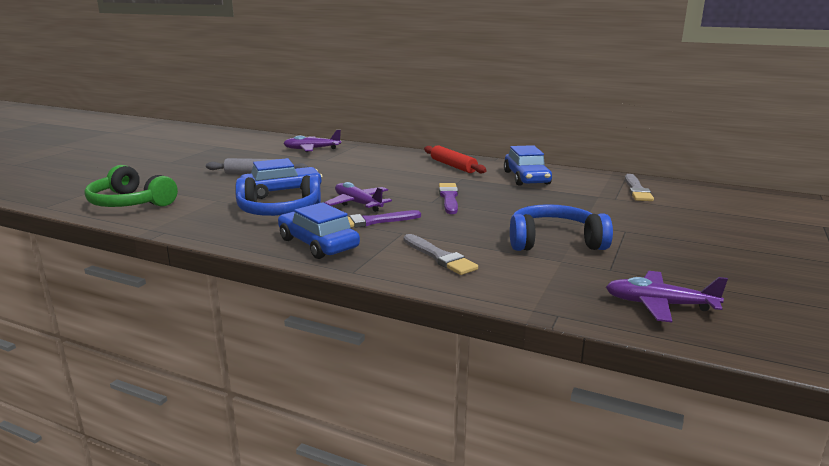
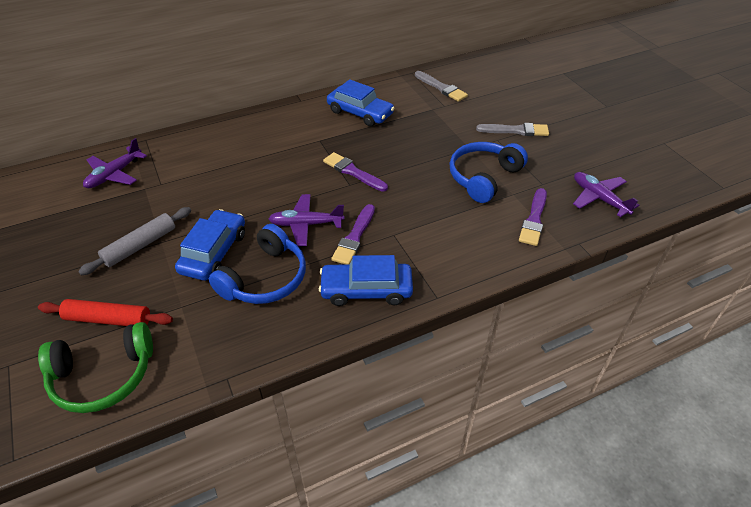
camera: 50 degrees left, 25 degrees up
grey brush [404,234,478,275] -> grey brush moved to [476,123,549,136]
red rolling pin [424,145,487,173] -> red rolling pin moved to [38,299,173,326]
purple plane [606,271,728,322] -> purple plane turned 90 degrees clockwise [573,172,639,217]
none -> purple brush [519,188,547,246]

